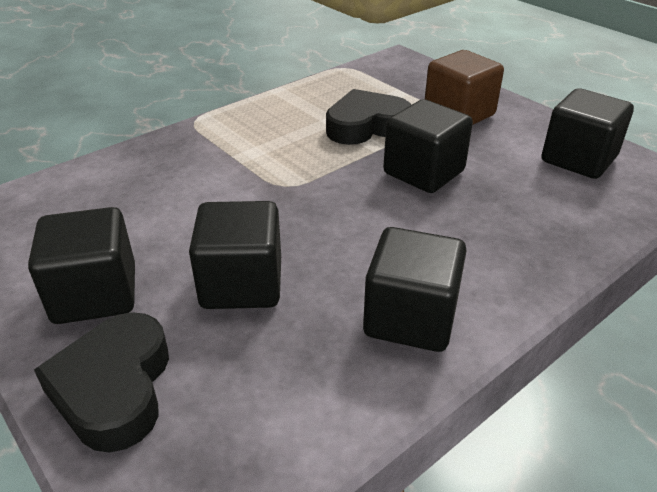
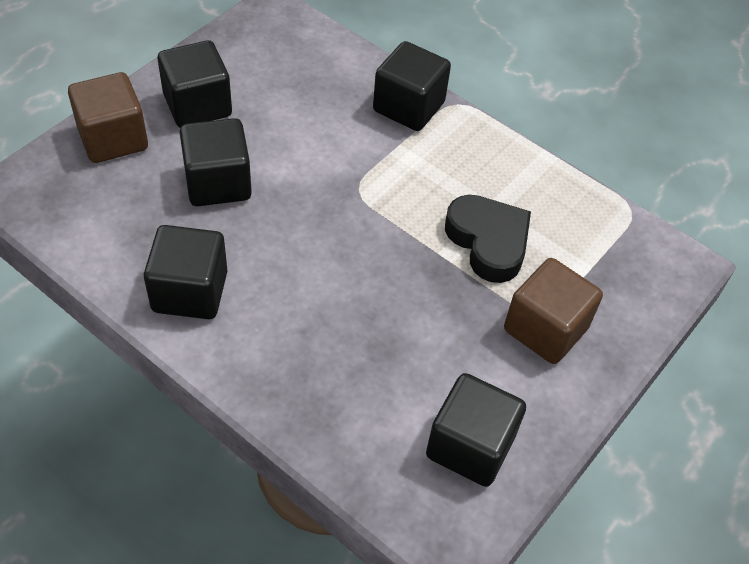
camera: 75 degrees right, 15 degrees up
black heart [34,312,169,453] -> brown cube [68,72,148,163]
black cube [383,99,473,193] -> black cube moved to [373,41,451,131]

